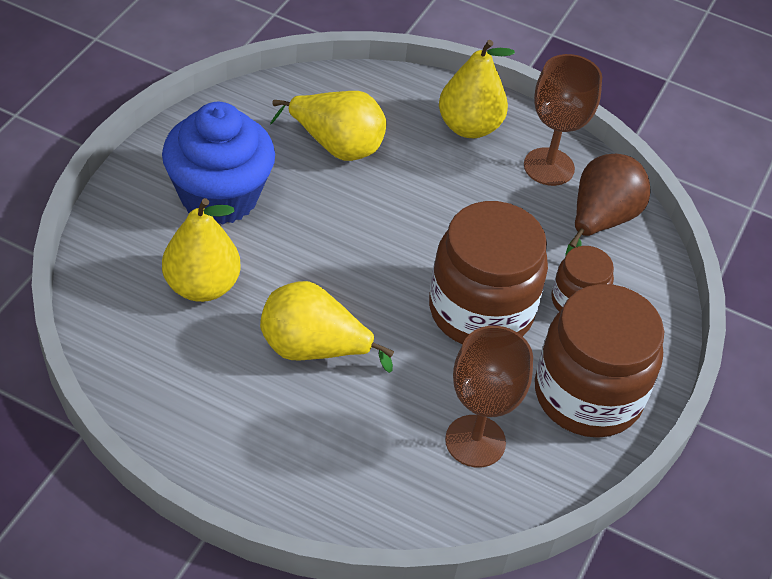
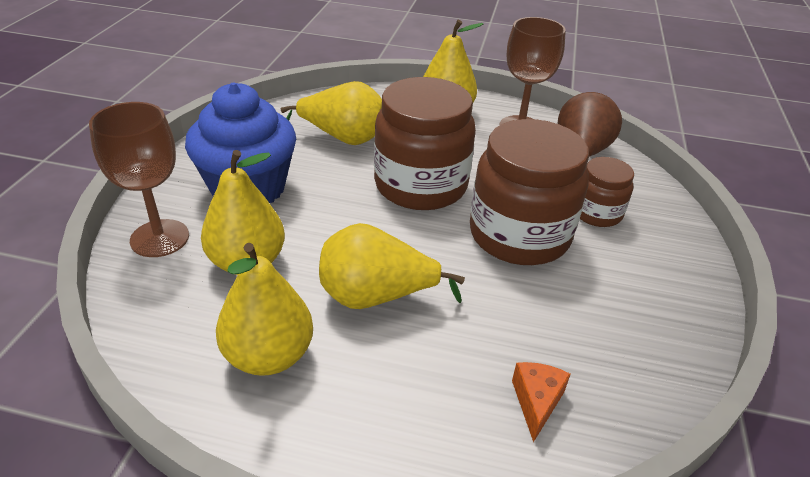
camera: 10 degrees left, 10 degrees down
brown goblet [445,326,533,467] -> brown goblet moved to [89,102,189,257]
brown jar [535,284,664,438] -> brown jar moved to [374,77,476,210]
none -> yellow pear [216,243,313,376]
none -> orange cheese [512,362,571,443]

